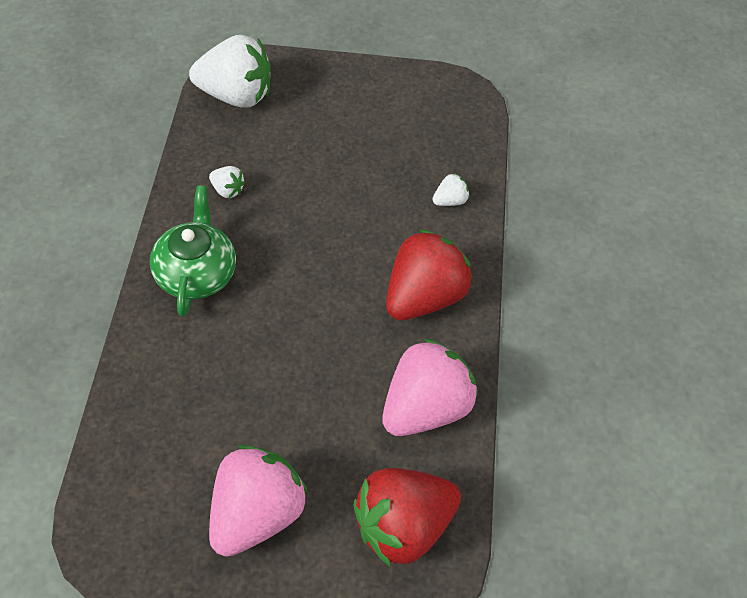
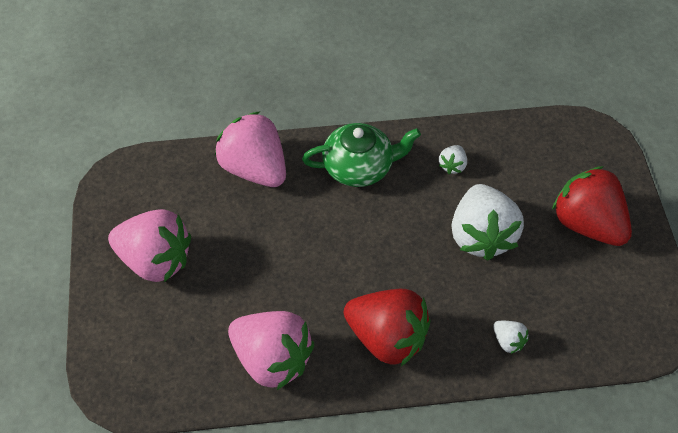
camera: 80 degrees right, 0 degrees up
white strawberry [189,35,270,108] -> white strawberry moved to [452,184,524,261]
red strawberry [353,468,461,567] -> red strawberry moved to [552,166,632,246]
none -> pink strawberry [215,112,286,187]

